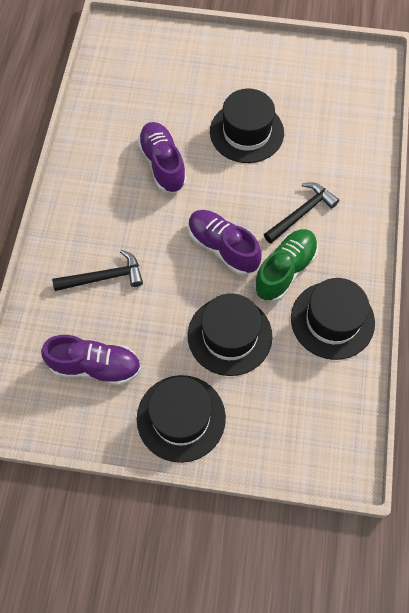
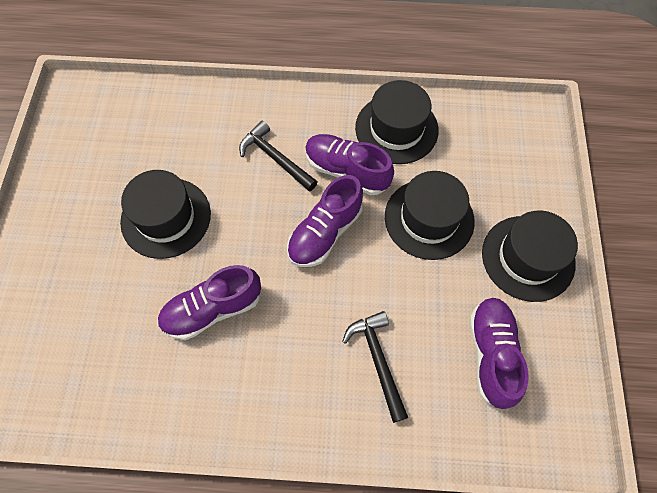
camera: 95 degrees left, 0 degrees up
green shoe [254,229,318,302] -> purple shoe [305,134,394,195]

